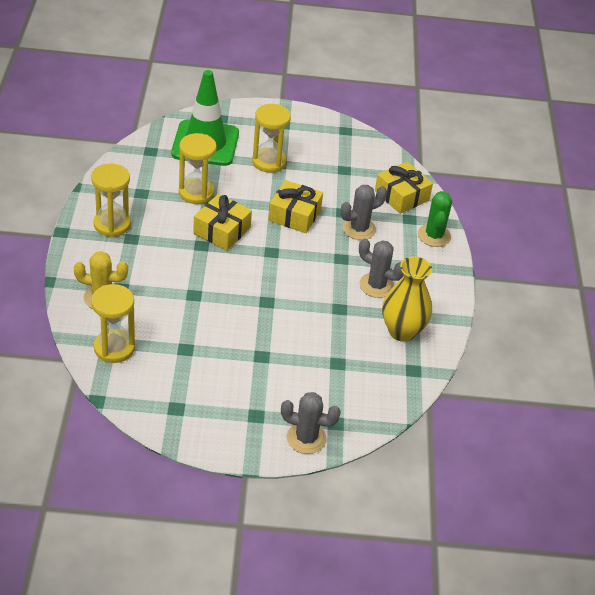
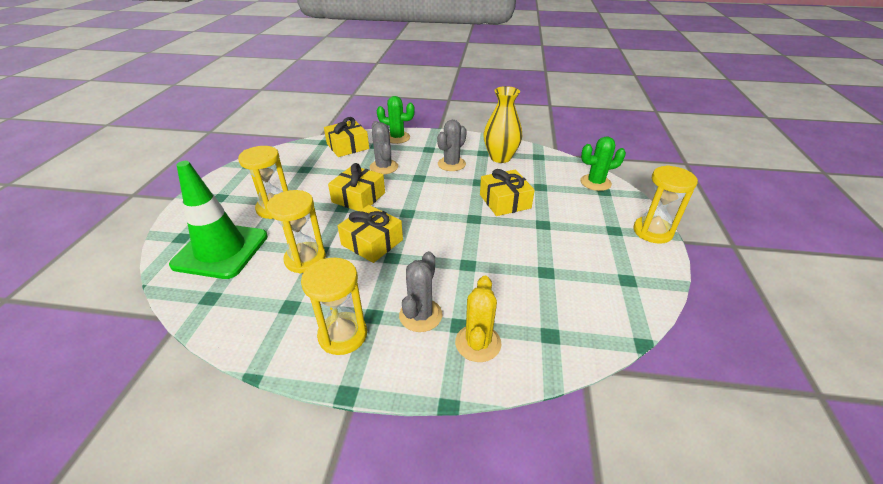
camera: 80 degrees left, 5 degrees down
yellow hourglass [91,284,135,363] -> yellow hourglass moved to [633,165,698,244]
grey cactus [281,392,341,454] -> grey cactus moved to [399,251,443,332]
none -> yellow gift [480,169,535,216]
none -> green cactus [580,136,626,191]

